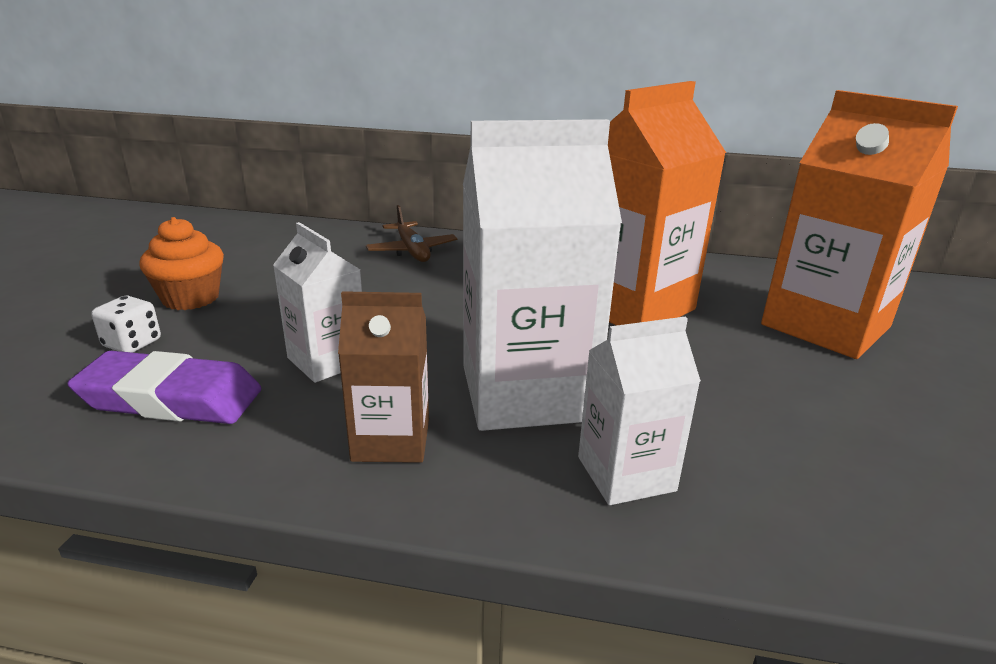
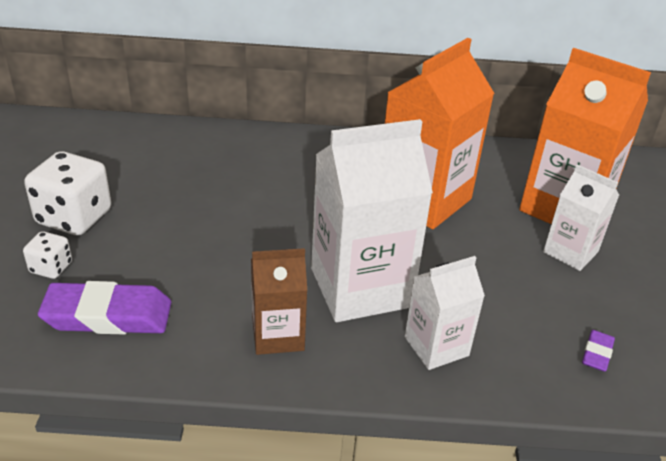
camera: 10 degrees left, 10 degrees up
orange cupcake [139,217,224,310] -> white dice [24,151,111,235]
white carton [273,222,362,383] -> white carton moved to [543,164,619,271]
brown plane [366,205,458,262] -> none
none -> purple eraser [582,330,615,372]

